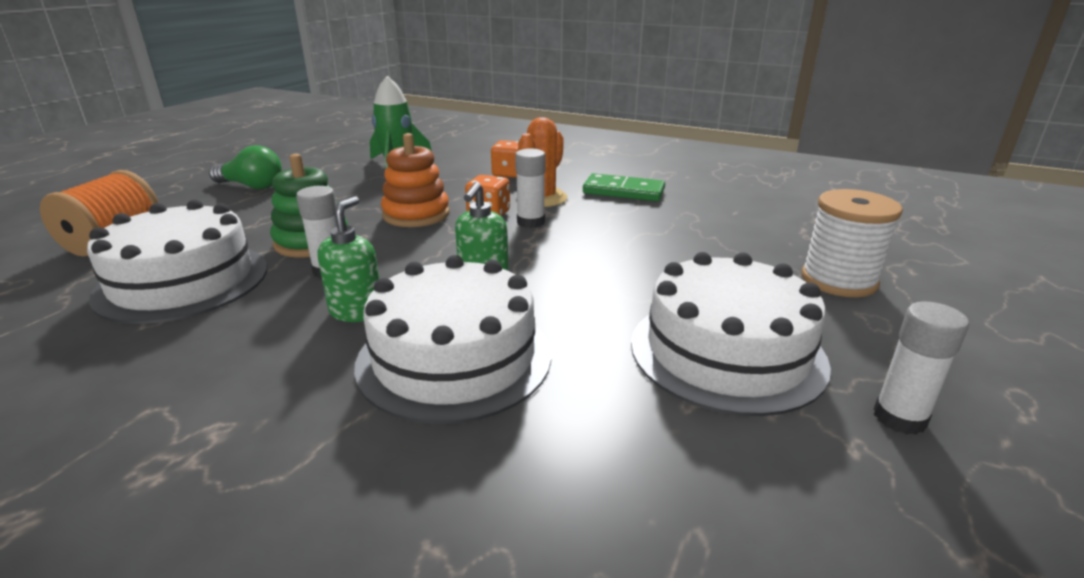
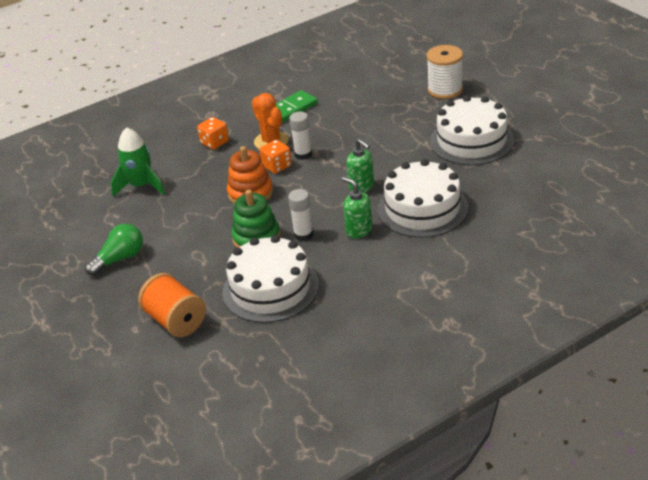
camera: 55 degrees left, 10 degrees up
white glue stick [874,301,969,435] -> none

